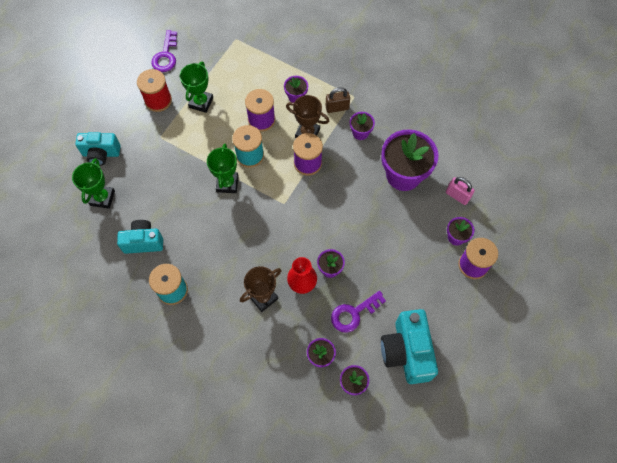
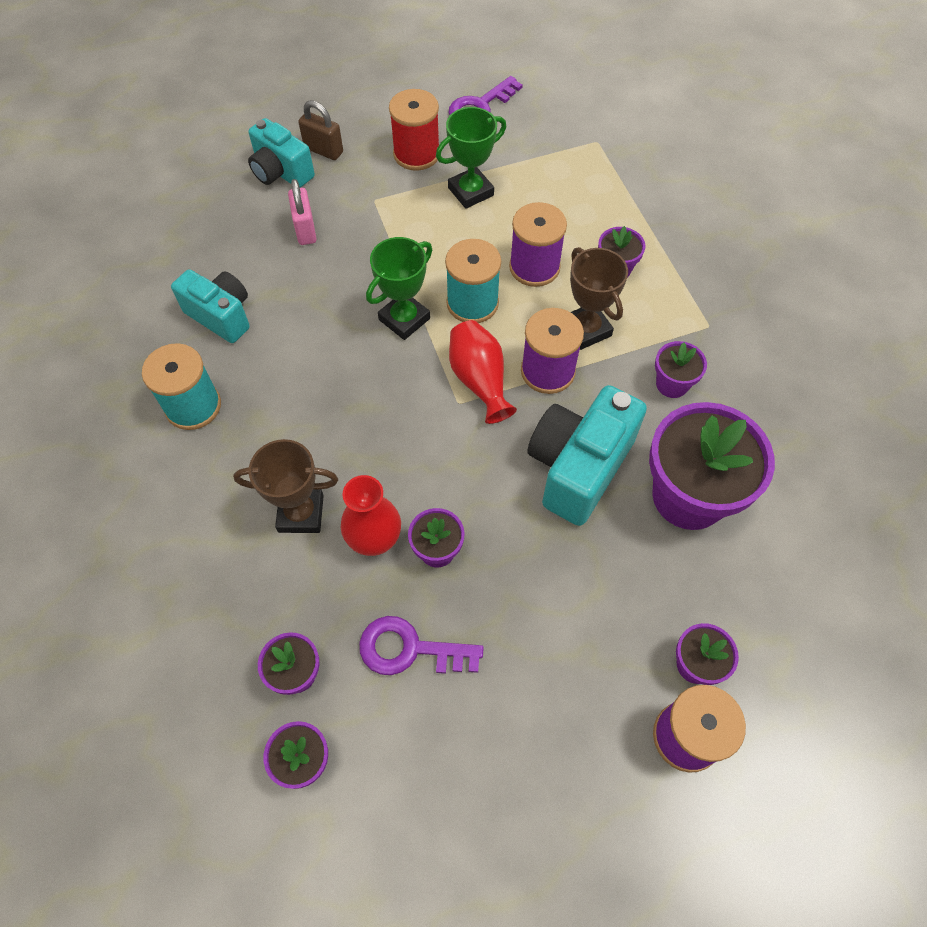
camera: 40 degrees right, 5 degrees down
green trophy [72,158,115,209] -> none
brown padlock [326,87,350,113] -> brown padlock moved to [298,100,343,160]
turquoise camera [381,309,438,384] -> turquoise camera moved to [527,385,647,526]
pink padlock [446,177,475,205] -> pink padlock moved to [288,179,317,245]
none -> red vase [449,320,517,424]

